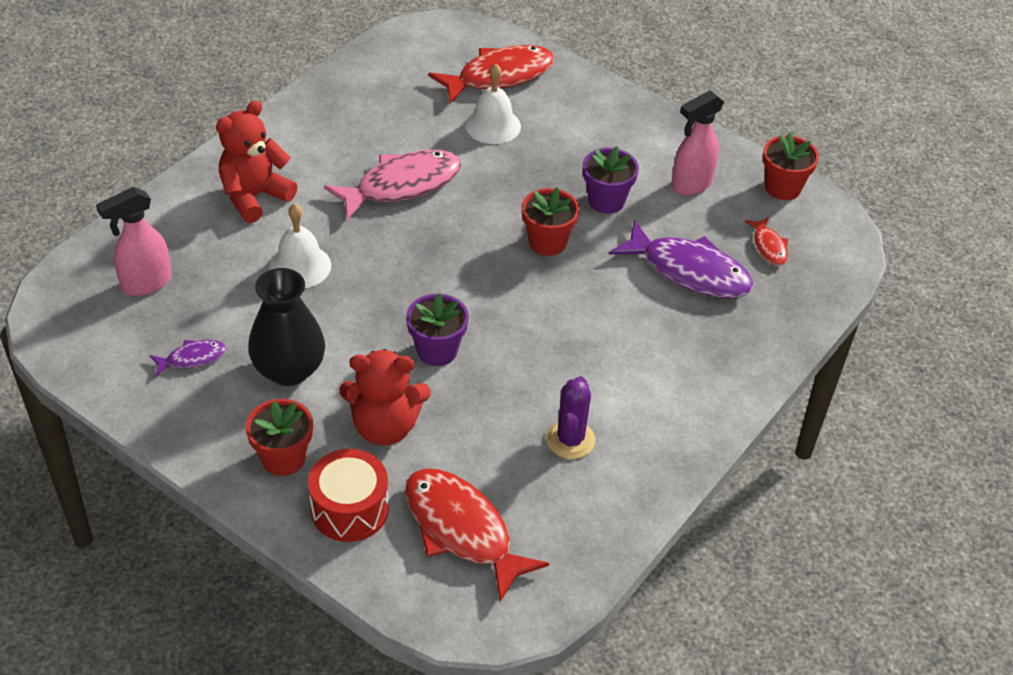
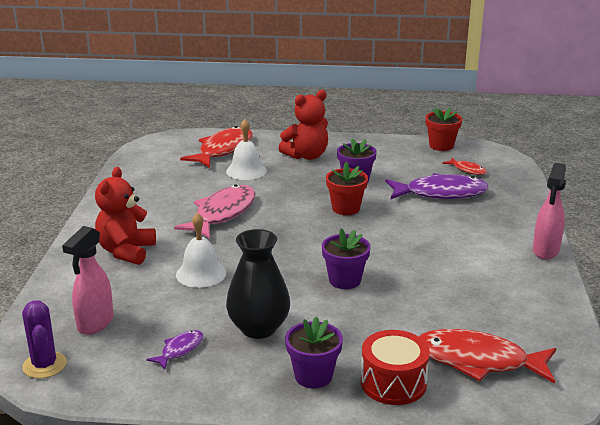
camera: 30 degrees left, 20 degrees down
red flower pot [246,399,313,476] -> purple flower pot [285,317,343,388]
red teddy bear [339,349,431,445] -> red teddy bear moved to [278,90,328,160]
purple cactus [546,376,595,459] -> purple cactus moved to [22,300,66,379]
pink spray bottle [671,91,724,195] -> pink spray bottle moved to [533,163,566,260]

